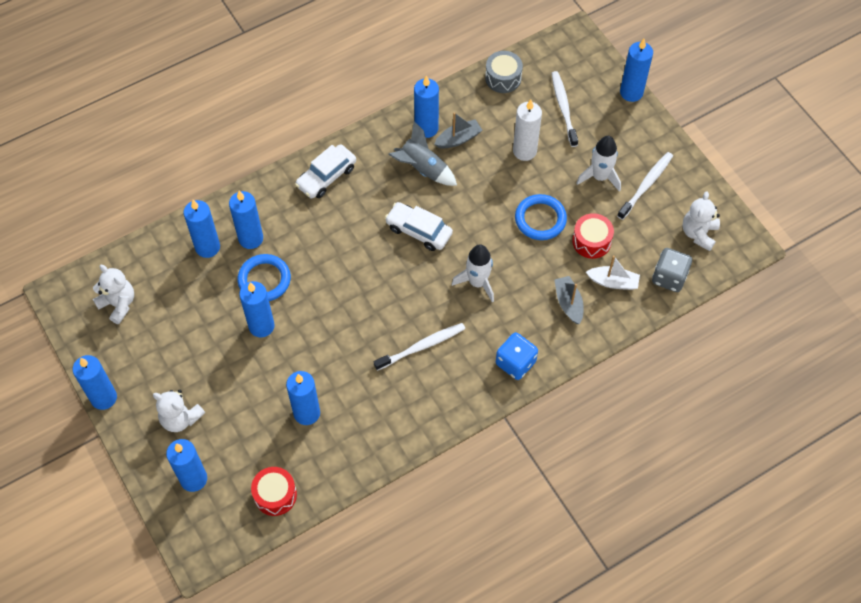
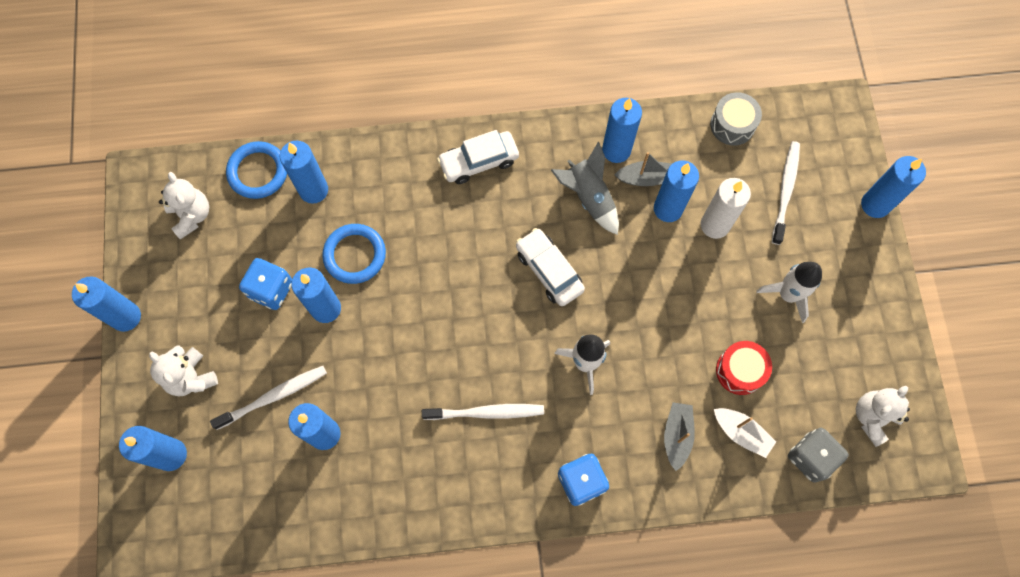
camera: 25 degrees right, 10 degrees up
blue candle [229,191,263,249] -> blue candle moved to [654,160,699,222]
red drum [251,467,297,516] -> none
blue ring [515,194,567,240] -> blue ring moved to [226,141,287,199]
white toothbrush [617,152,673,220] -> white toothbrush moved to [210,366,327,430]
none -> blue dice [239,258,292,310]

